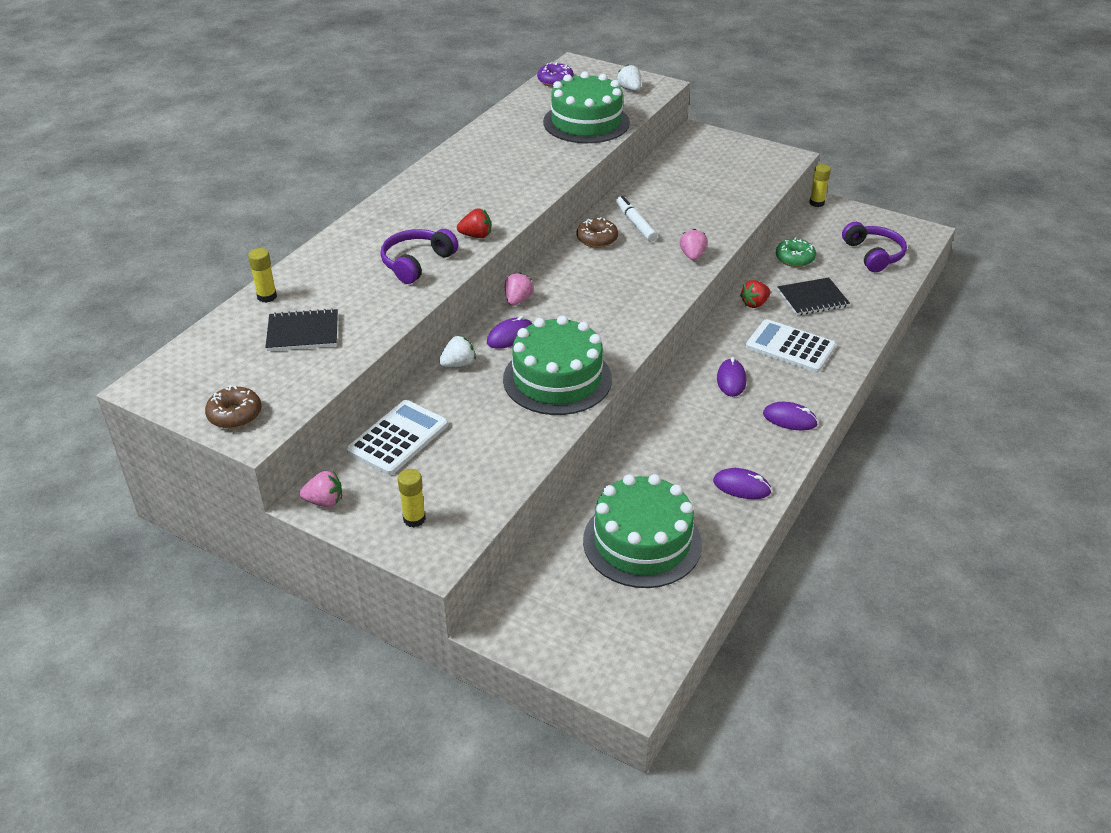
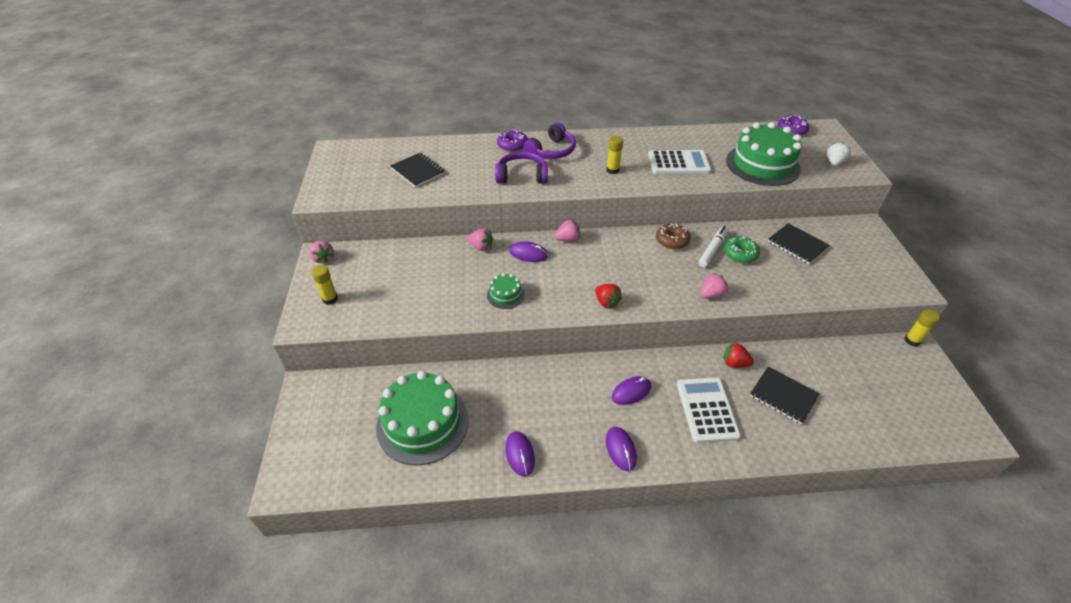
camera: 55 degrees right, 5 degrees up
brown donut [205,385,262,429] -> none
yellow glue stick [248,248,277,303] -> yellow glue stick moved to [606,136,623,174]
white calculator [346,400,448,475] -> white calculator moved to [648,150,711,174]
white strawberry [439,336,476,367] -> pink strawberry [467,228,493,251]
red strawberry [457,208,491,238] -> red strawberry moved to [595,284,622,308]
green cake [503,315,612,415] -> green cake [487,273,525,309], size x0.46
green donut [776,237,816,267] -> green donut moved to [724,237,760,263]
purple headphones [842,222,907,272] -> purple headphones moved to [523,122,576,159]
none -> purple donut [497,129,528,152]
none -> black notebook [768,223,830,264]

